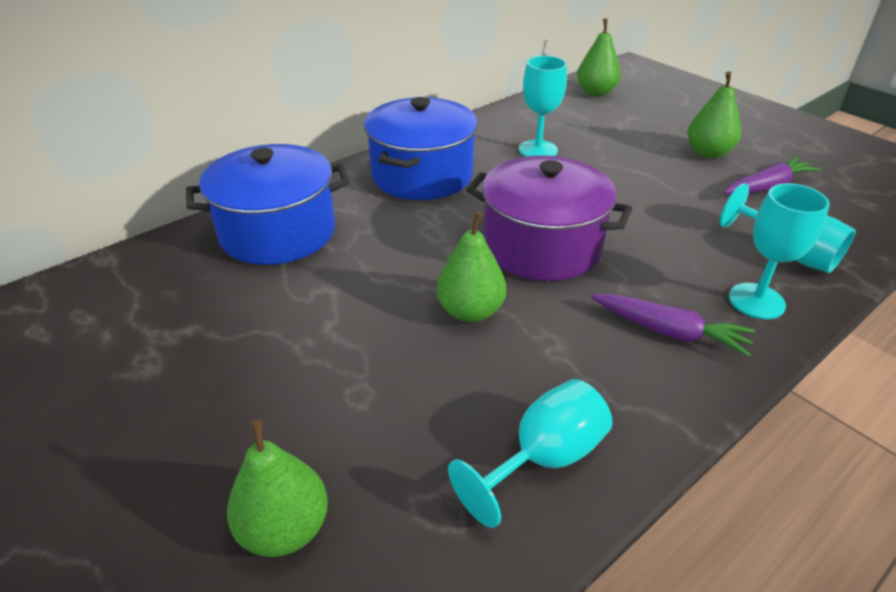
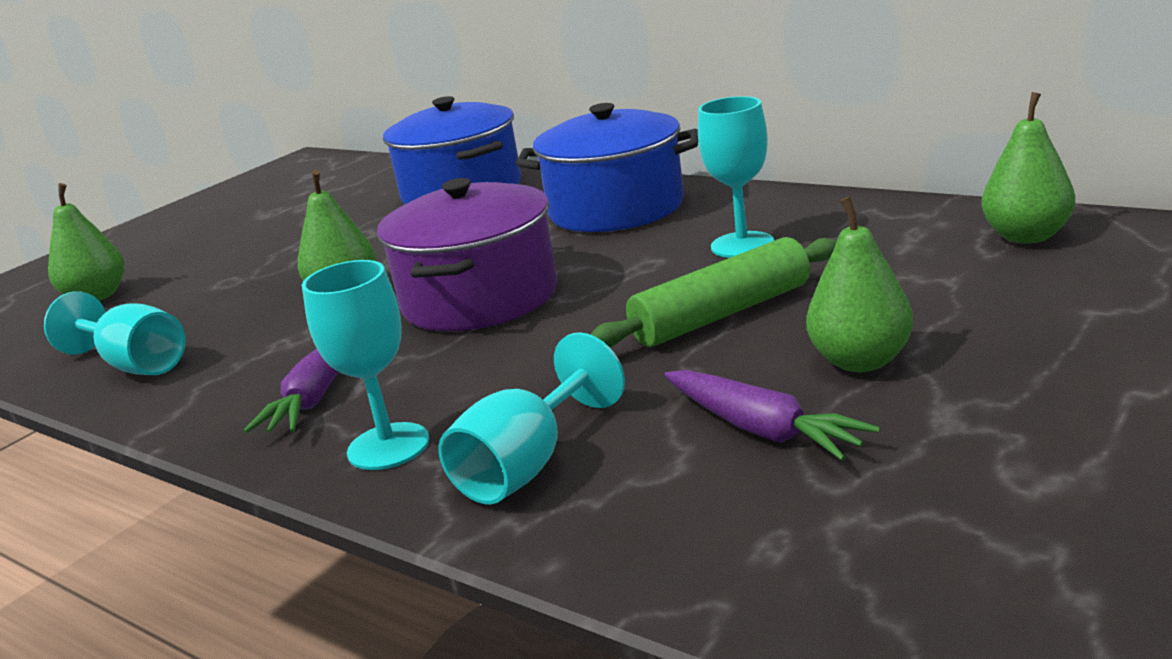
camera: 80 degrees right, 15 degrees down
none -> green rolling pin [590,237,837,347]

